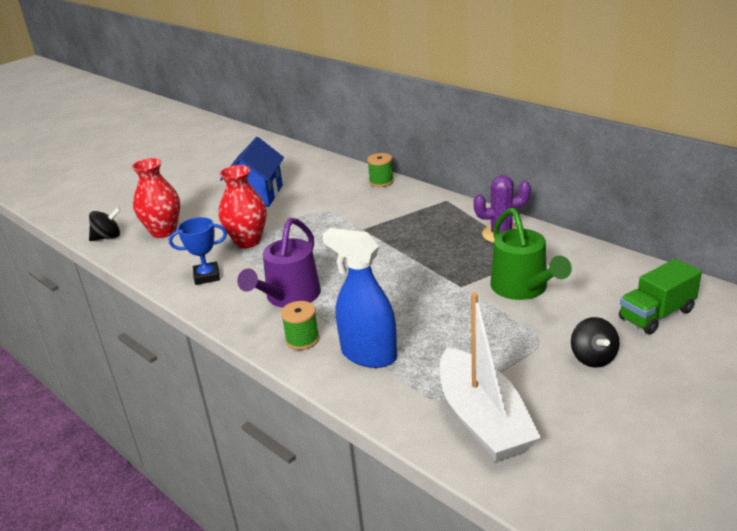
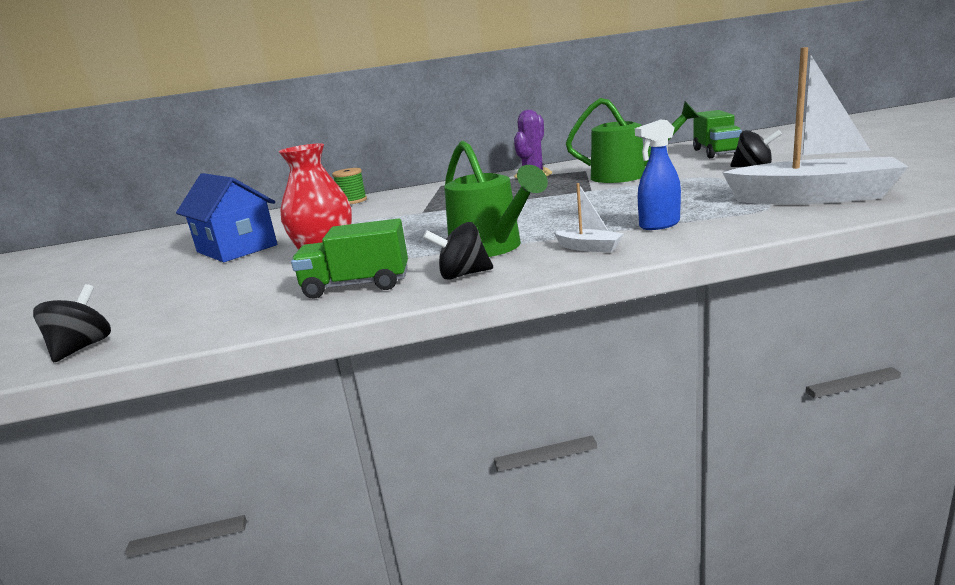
camera: 55 degrees left, 10 degrees down
red vase [132,158,180,238] -> none
blue trophy [169,217,227,285] -> green truck [291,219,408,299]
purple watering can [237,218,321,308] -> green watering can [444,141,548,257]
green spool [281,301,319,350] -> white boat [554,183,624,252]
blue spray bottle [322,228,397,368] -> blue spray bottle [635,119,681,230], size x0.61
none -> black spinning top [423,222,493,280]

